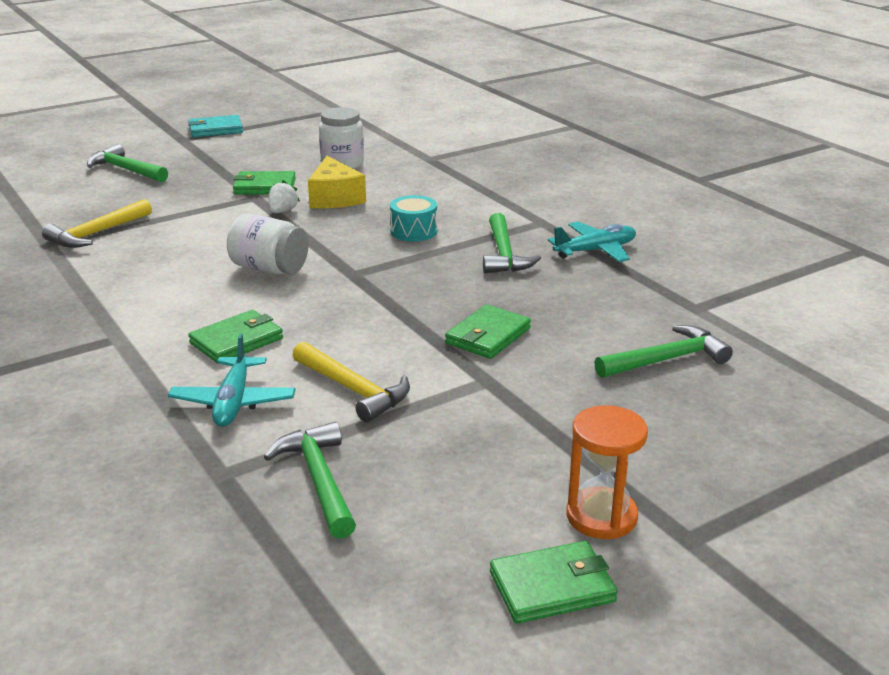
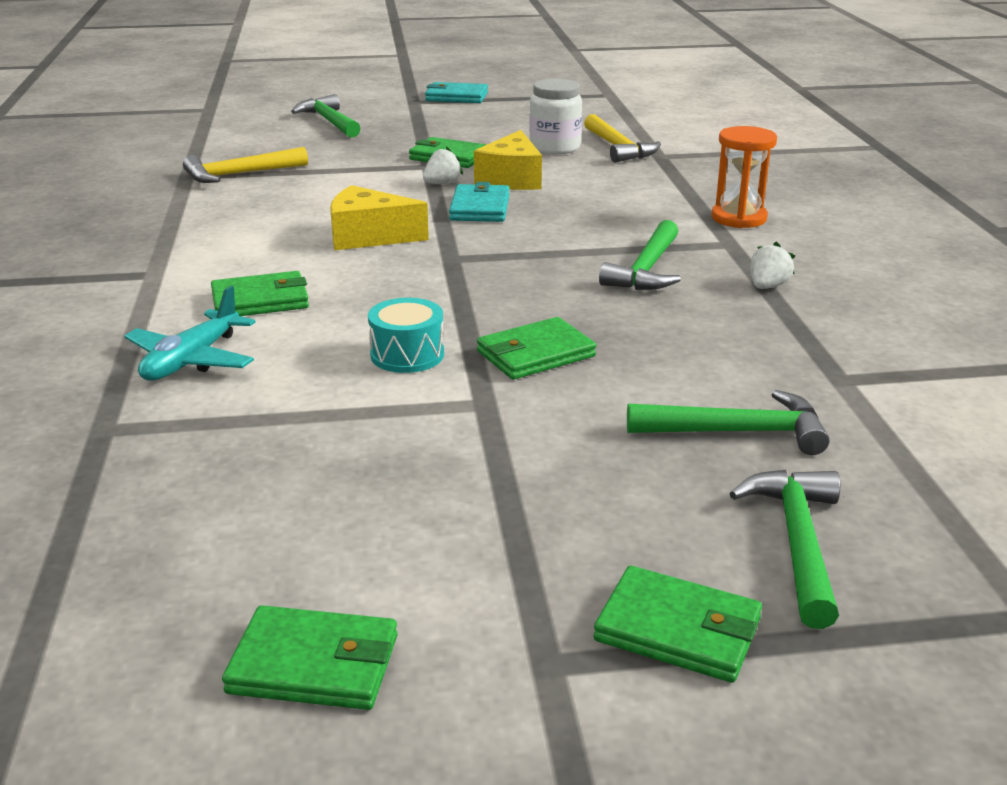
camera: 25 degrees right, 0 degrees up
white jar [227,213,309,274] -> yellow cheese [330,185,429,250]
green hammer [264,422,356,539] -> green hammer moved to [729,469,840,629]
yellow hammer [292,342,410,422] -> yellow hammer moved to [584,114,661,163]
turquoise drum [390,195,437,241] -> turquoise drum moved to [368,298,444,373]
turquoise plane [548,221,636,262] -> white strawberry [751,242,795,289]
orange hourglass [566,405,648,539] -> orange hourglass moved to [711,126,777,228]
none -> turquoise wallet [449,182,509,222]
none -> green wallet [594,566,762,683]

